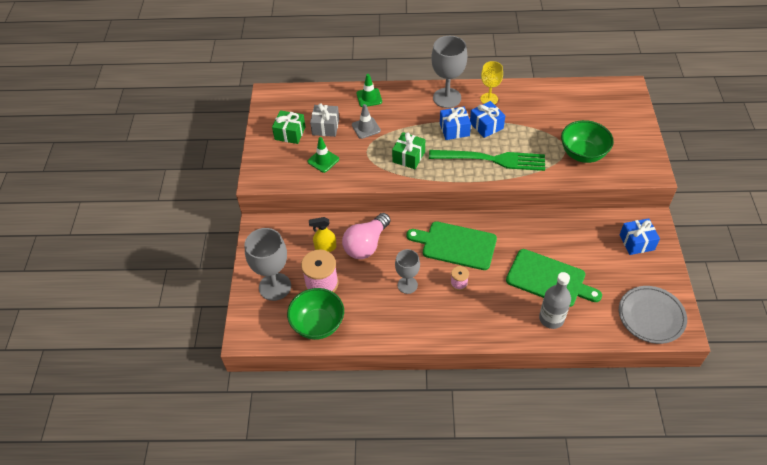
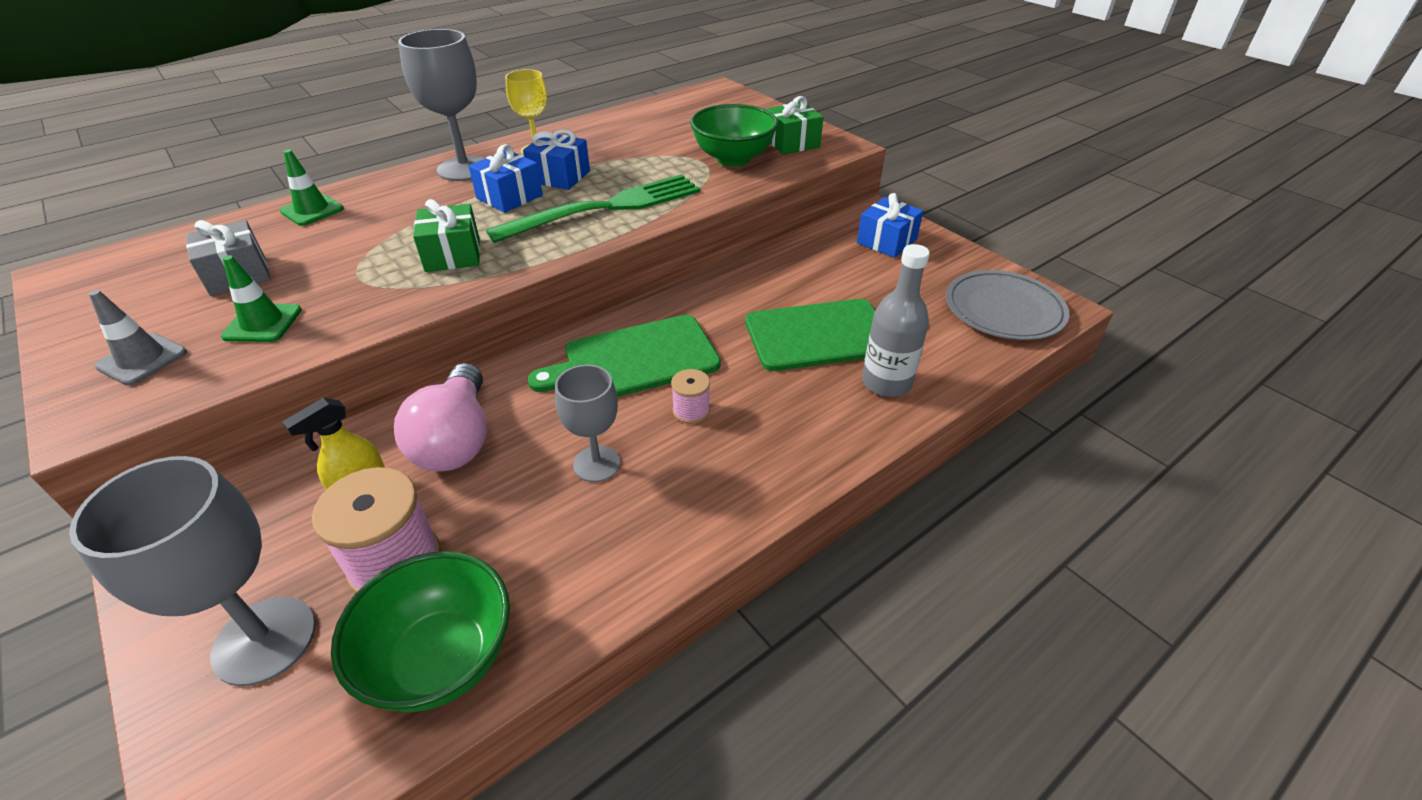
camera: 40 degrees left, 10 degrees down
green gift [272,110,306,144] -> green gift moved to [766,96,823,154]
grey traffic cone [352,104,381,139] -> grey traffic cone moved to [89,290,187,386]

